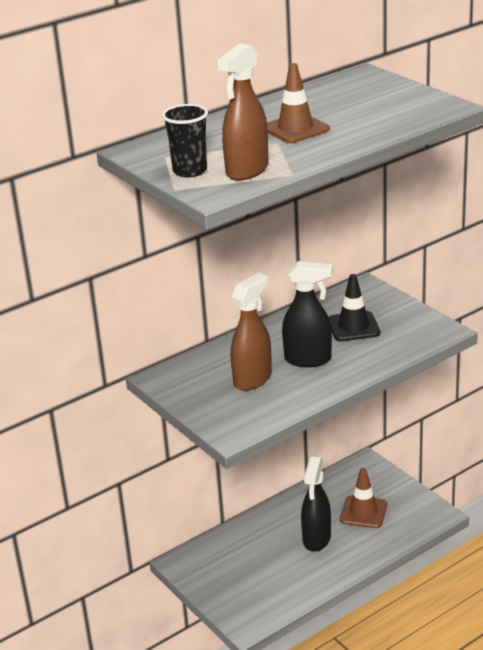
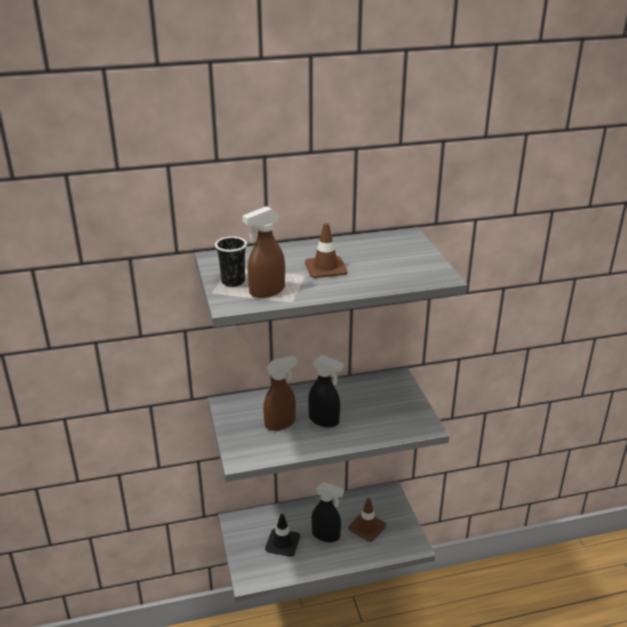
camera: 20 degrees right, 0 degrees up
black spray bottle [301,457,331,552] -> black spray bottle turned 105 degrees counterclockwise [311,482,344,542]
black traffic cone [329,274,380,341] -> black traffic cone moved to [265,514,300,557]

